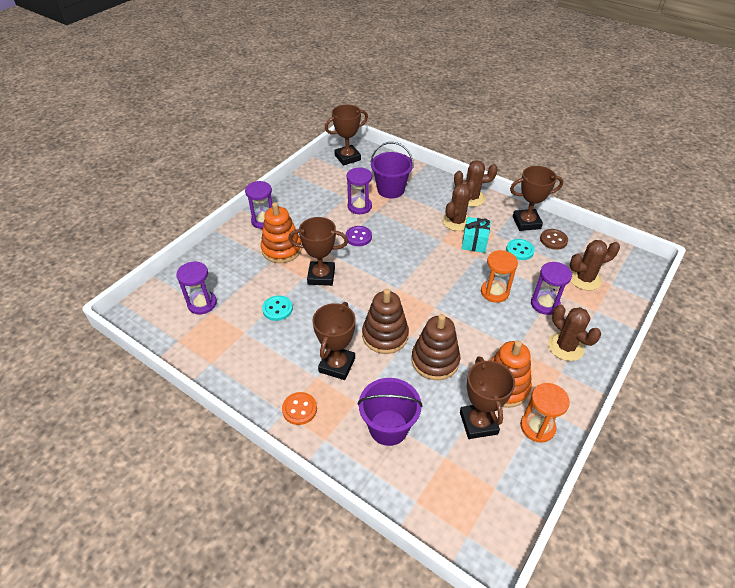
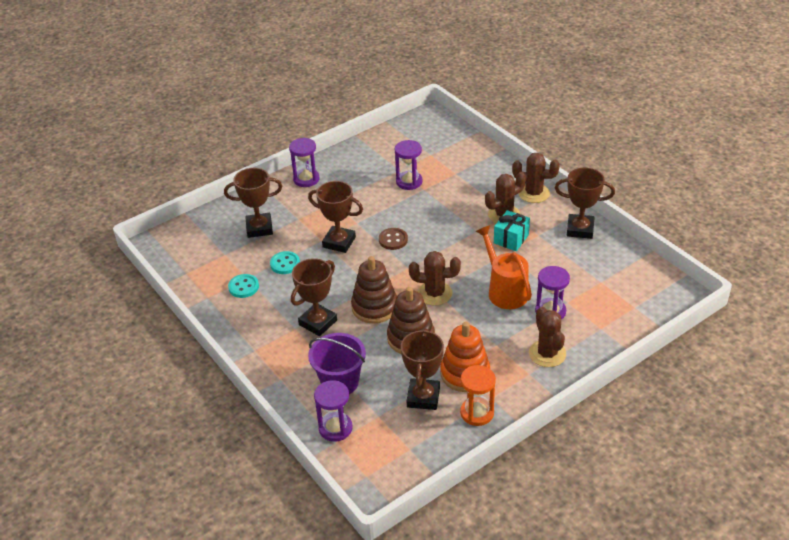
camera: 20 degrees right, 5 degrees down
purple hourglass [176,261,217,314] -> purple hourglass moved to [314,380,352,442]
orange stacking toy [261,202,302,263] -> none
orange button [282,392,317,425] -> none
brown trophy [325,104,368,165] -> brown trophy moved to [224,168,282,238]
purple button [345,226,372,246] -> none
purple bucket [370,142,414,198] -> none
orange hourglass [481,250,518,303] -> orange watering can [476,225,532,309]
turquoise button [506,239,535,260] -> turquoise button moved to [228,274,259,298]
brown button [540,229,568,250] -> brown button moved to [379,228,408,250]
brown cactus [570,240,620,291] -> brown cactus moved to [409,251,461,306]

